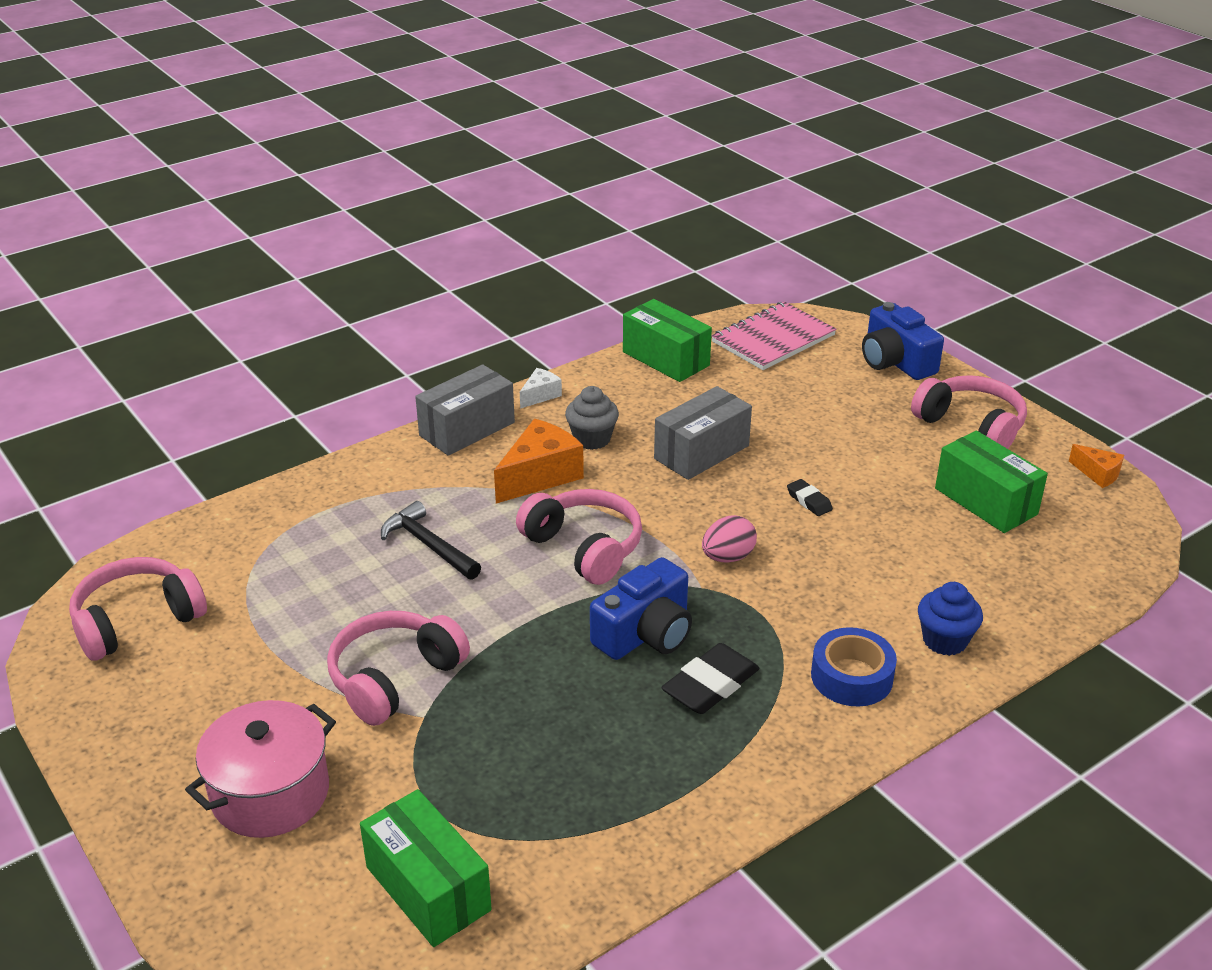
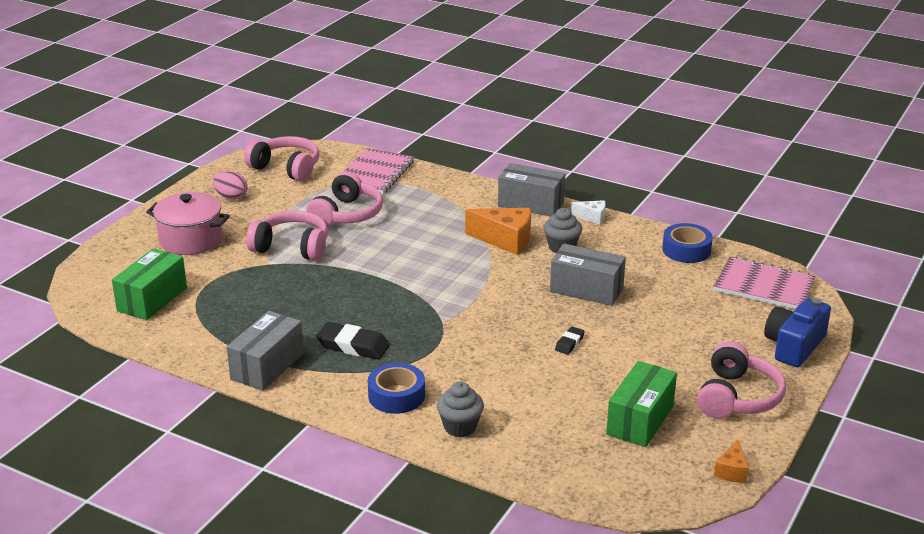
camera: 65 degrees right, 5 degrees down
black hammer [381,501,481,580] -> none
pink headphones [516,489,642,585] -> pink headphones moved to [306,172,383,227]
blue camera [590,557,692,660] -> none
green box [623,299,712,382] -> blue tape [662,223,713,263]
pink egg [702,515,757,563] -> pink egg moved to [213,171,248,200]
blue cupcake [918,582,983,656] -> grey cupcake [437,382,484,437]
none -> grey box [227,311,304,391]
none -> pink notebook [344,148,414,194]

